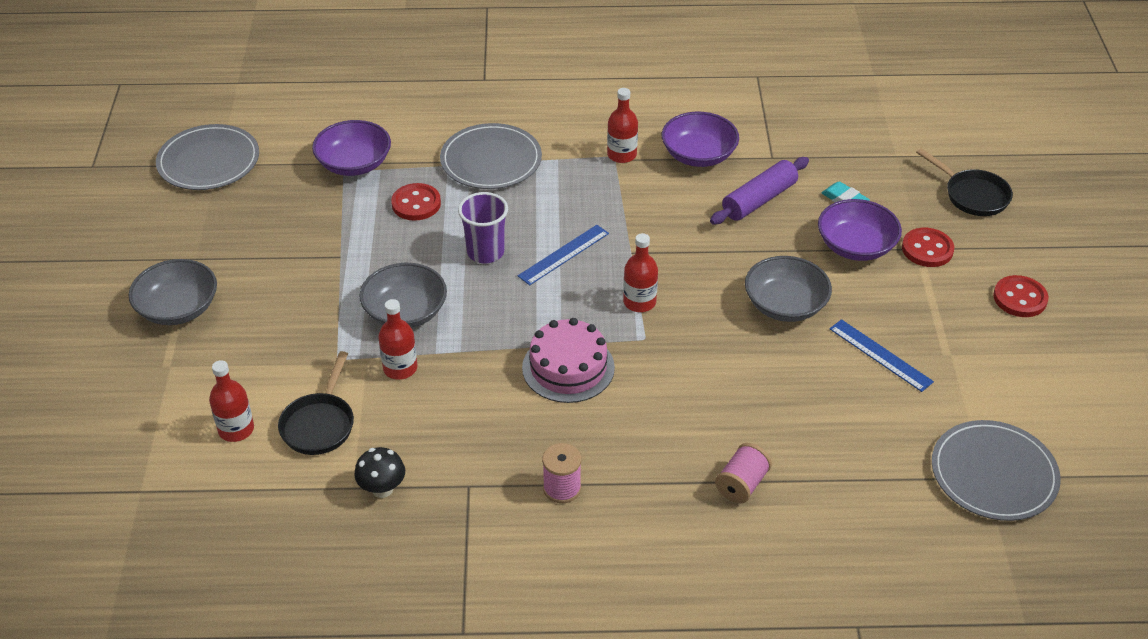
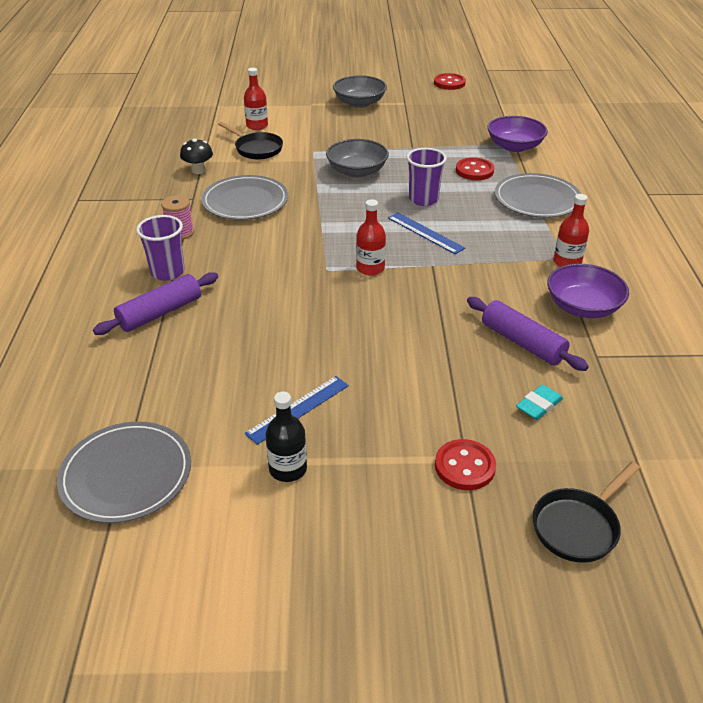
camera: 90 degrees right, 5 degrees down
grey plate [156,124,259,190] -> grey plate moved to [201,175,288,220]
black pan [278,351,354,455] -> black pan turned 150 degrees counterclockwise [218,122,283,160]
red bottle [378,299,417,380] -> none
pink cake [522,318,615,403] -> none
pink spool [715,443,772,504] -> purple rolling pin [93,272,218,335]
grey bowl [745,256,832,322] -> none
purple bowl [818,199,902,261] -> none
red button [993,275,1049,317] -> red button moved to [434,73,466,90]
none -> purple cup [136,215,185,281]
none -> black bottle [266,392,307,482]

